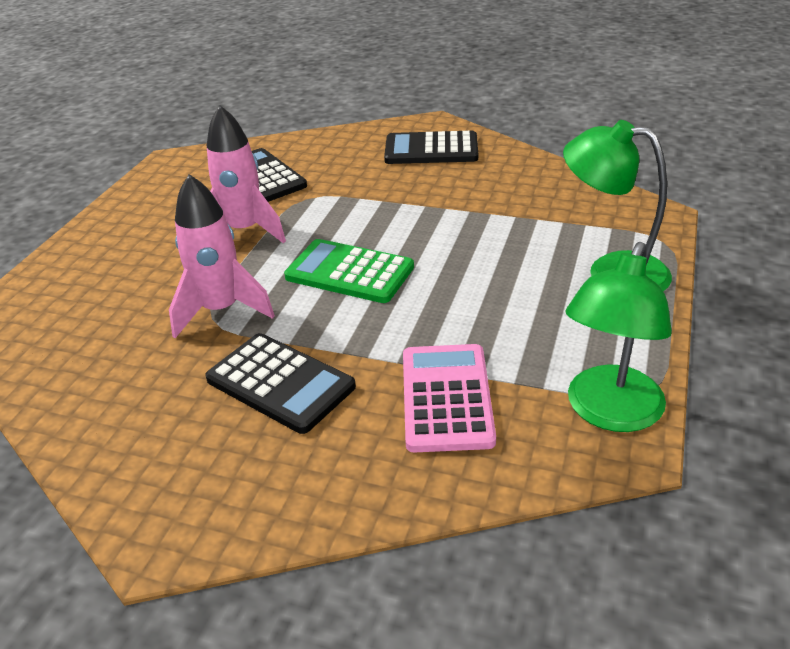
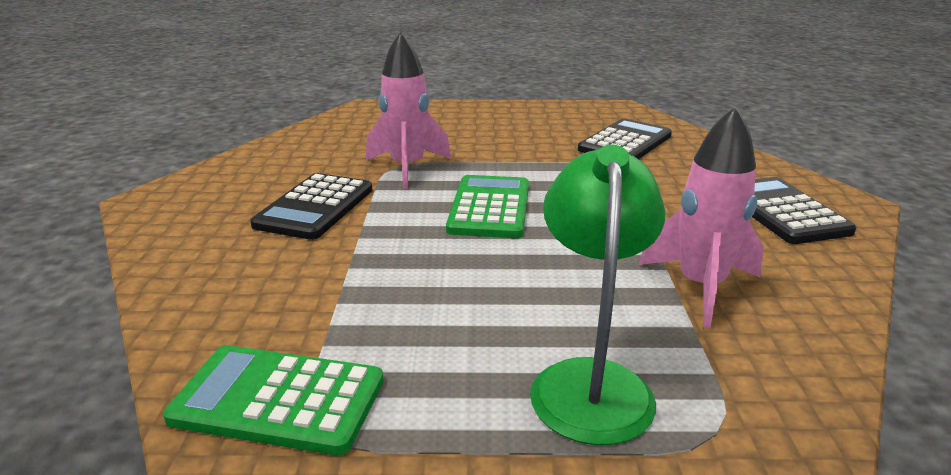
camera: 70 degrees right, 10 degrees down
pink rocket [206,105,286,243] -> pink rocket moved to [639,107,764,328]
pink calculator [403,344,496,453] -> none
green lamp [565,242,672,432] -> green calculator [163,345,384,455]

